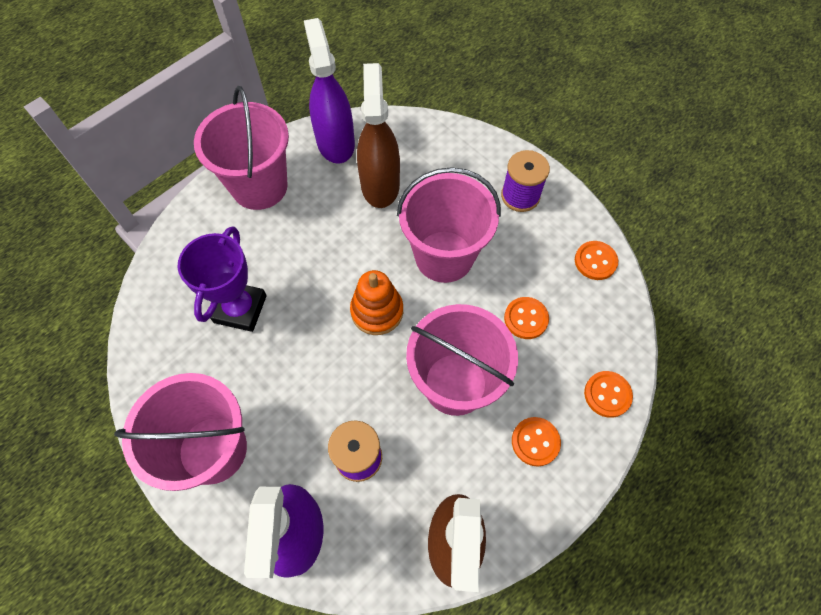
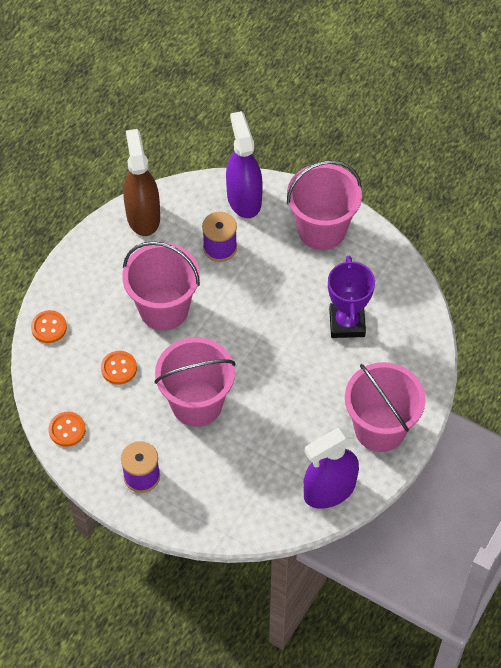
camera: 165 degrees right, 5 degrees down
purple spray bottle [304,18,355,164] -> purple spray bottle turned 90 degrees clockwise [303,428,359,509]
orange stacking toy [350,270,403,335] -> none
brown spray bottle [357,63,400,208] -> none
orange button [512,417,561,467] -> none

